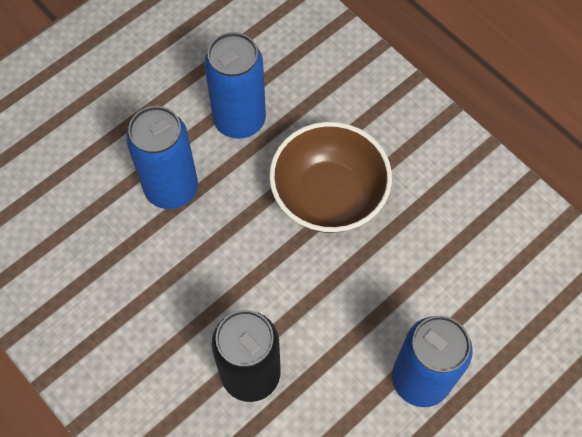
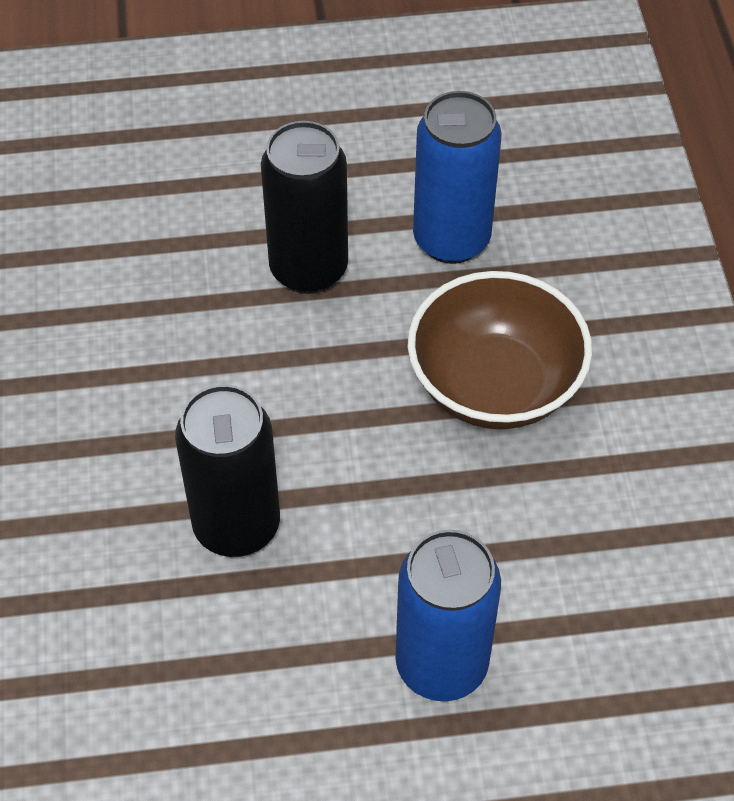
camera: 35 degrees right, 10 degrees down
blue can [126,106,198,209] -> black can [261,121,348,294]

